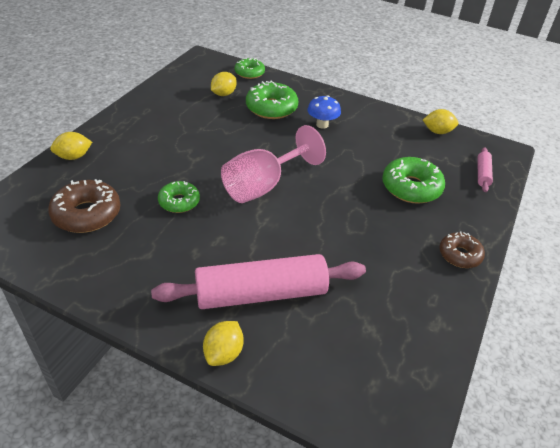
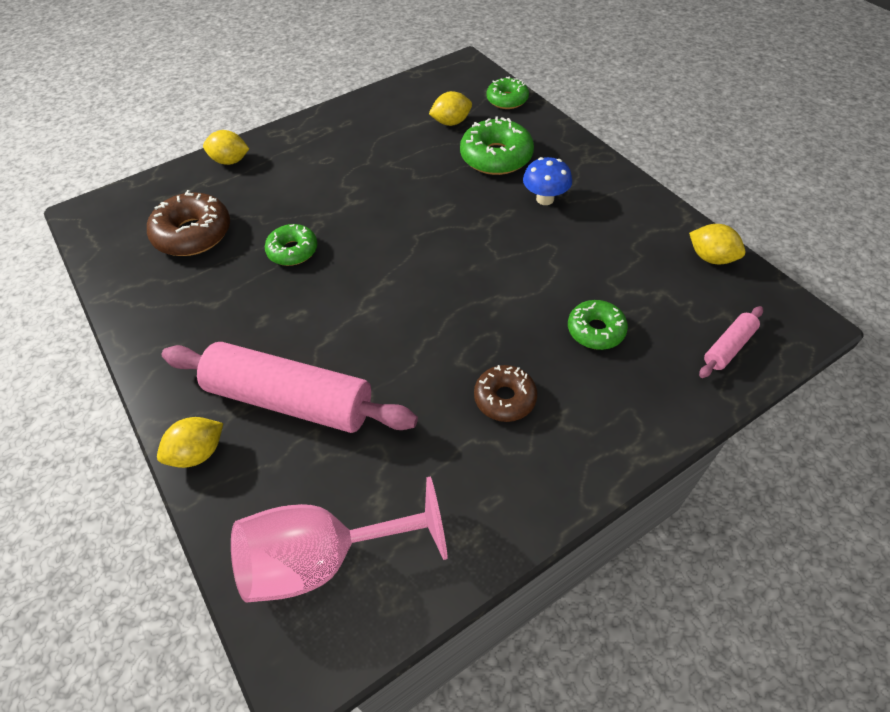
camera: 35 degrees right, 10 degrees up
pink goblet [221,125,326,203] -> pink goblet moved to [231,477,448,602]
green donut [382,157,445,204] -> green donut [568,300,628,350], size x0.63
brown donut [439,231,485,268] -> brown donut moved to [474,365,537,422]

